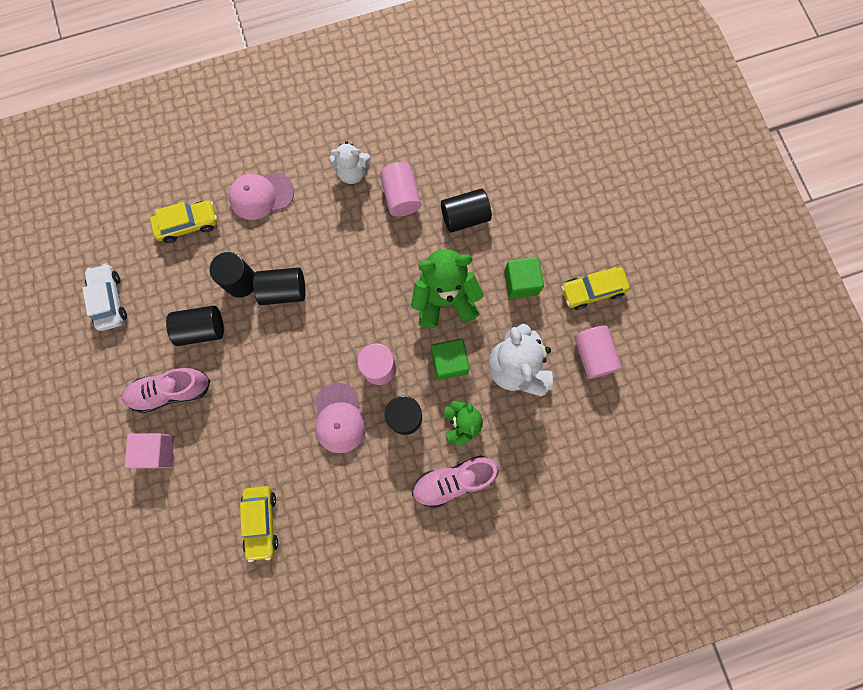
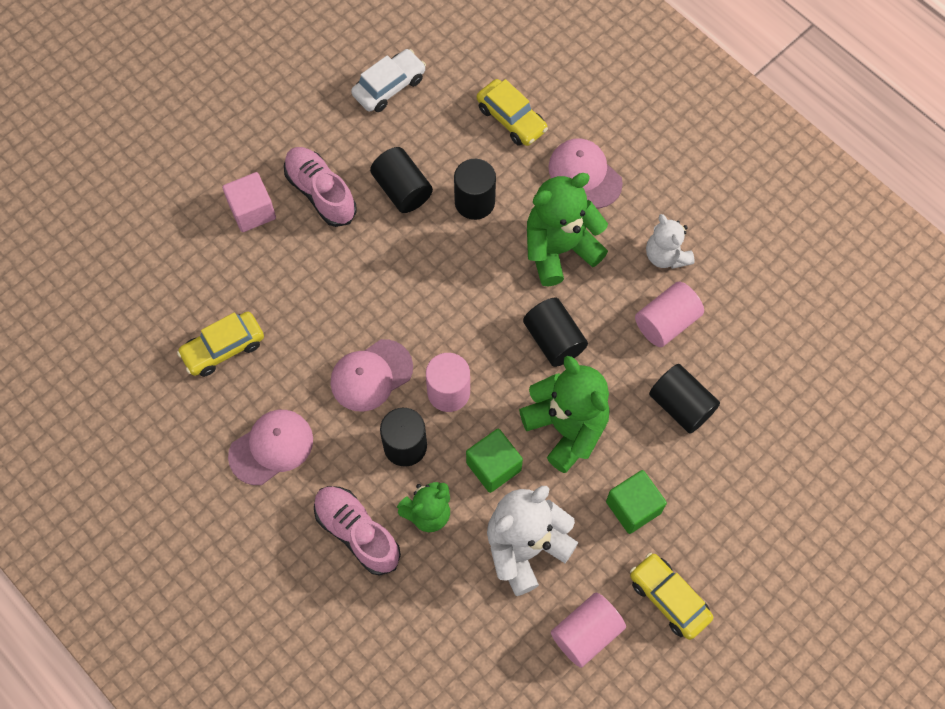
camera: 65 degrees right, 10 degrees down
black cylinder [253,267,306,305] -> black cylinder moved to [523,297,588,367]
none -> pink cap [228,410,313,485]
none -> green teddy bear [527,173,608,287]

